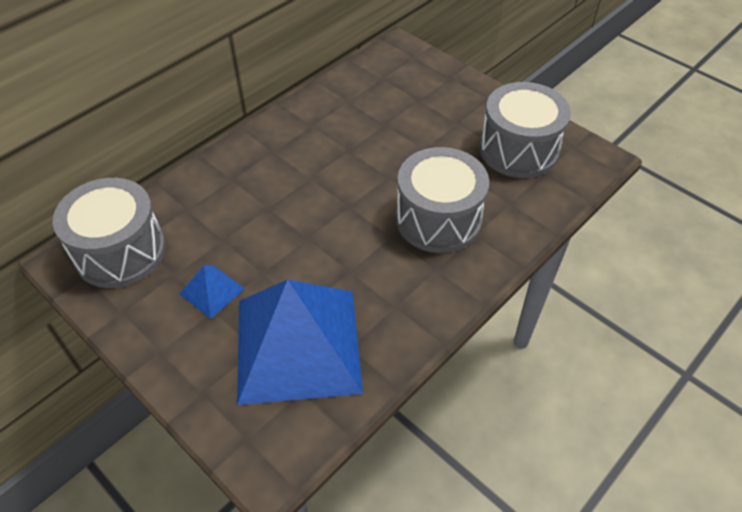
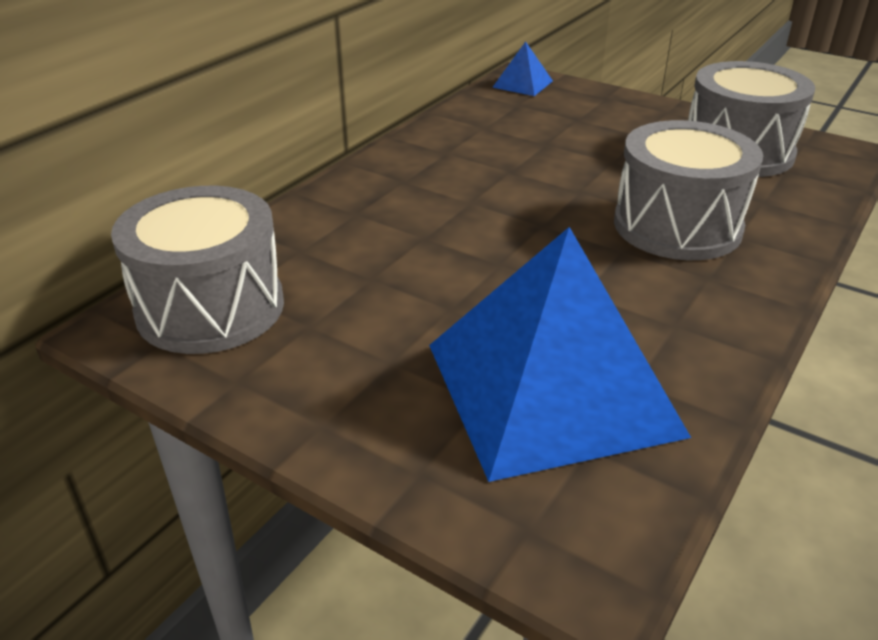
camera: 10 degrees left, 15 degrees down
blue pyramid [179,265,245,319] -> blue pyramid moved to [492,41,553,96]

